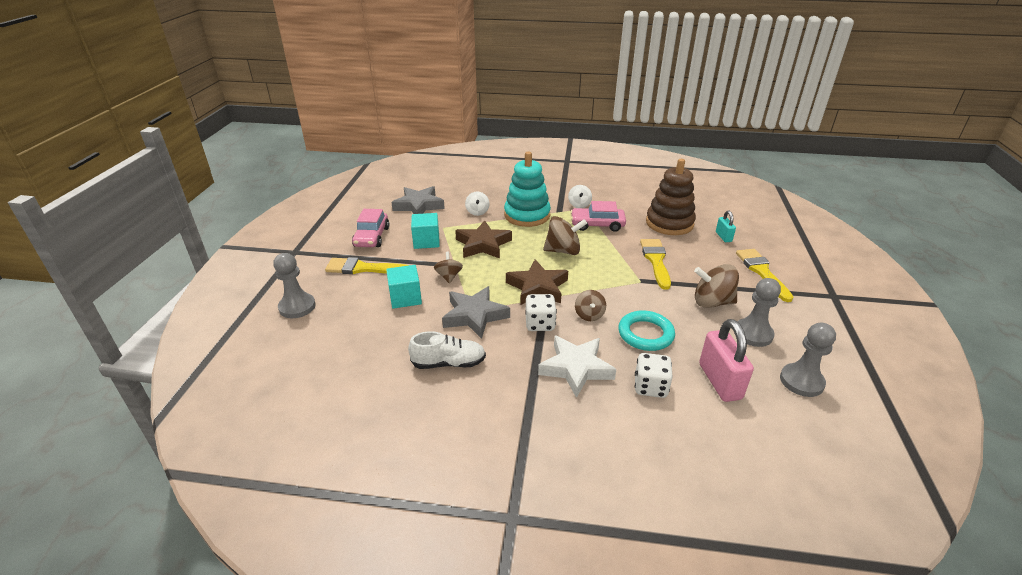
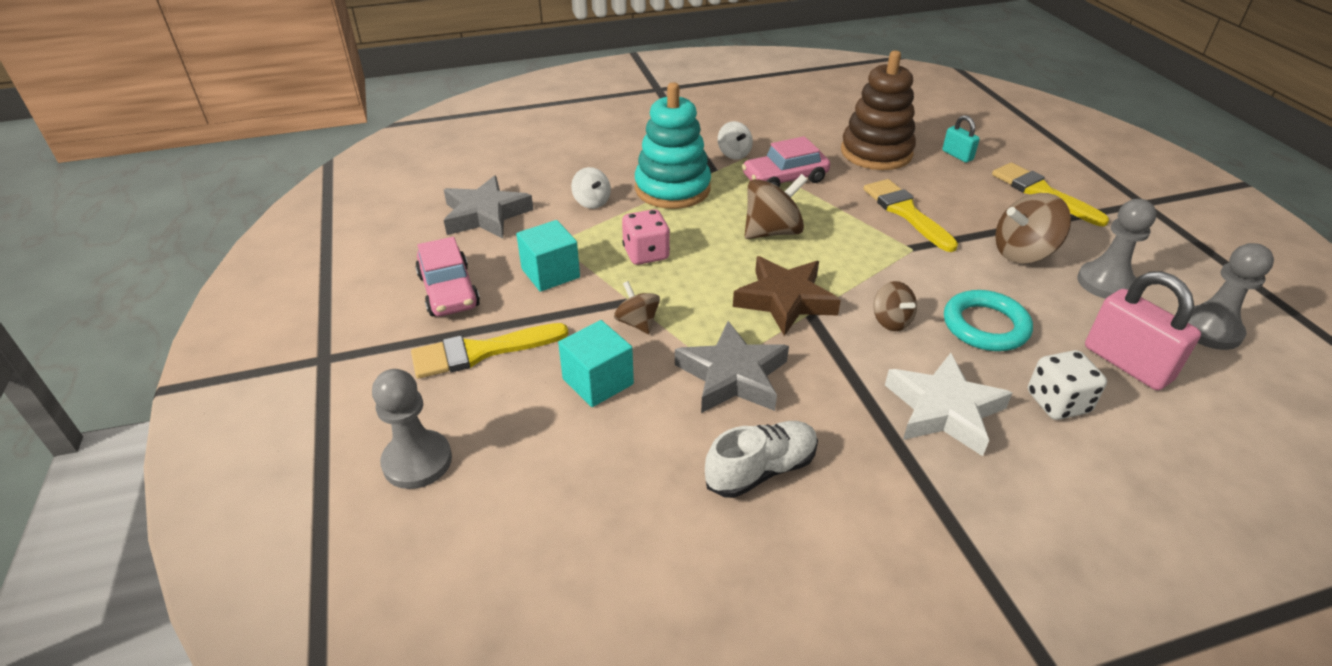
camera: 25 degrees left, 5 degrees up
brown star [455,221,512,259] -> pink dice [622,209,670,265]
white dice [525,294,557,331] -> none

